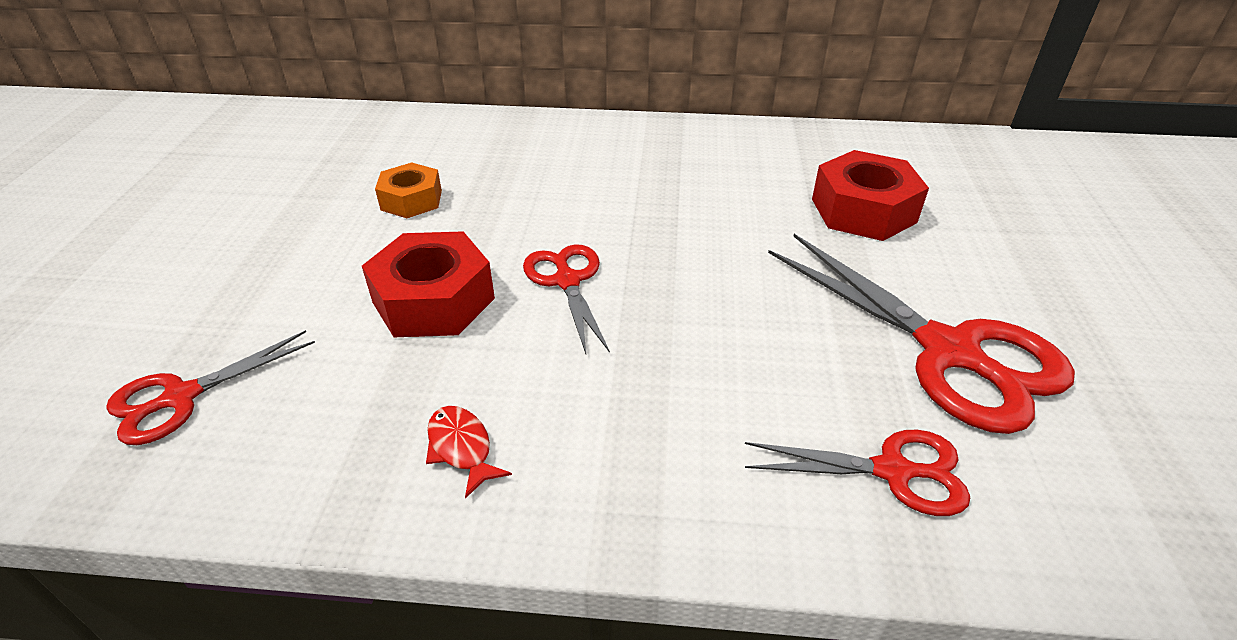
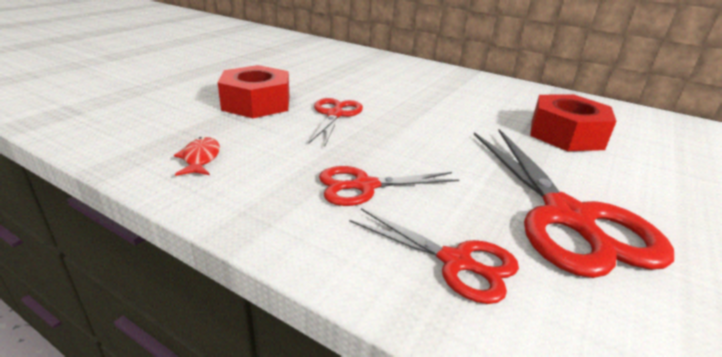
camera: 25 degrees right, 10 degrees down
red scissors [106,330,315,445] -> red scissors moved to [319,166,459,206]
orange nut [375,163,442,218] -> none

